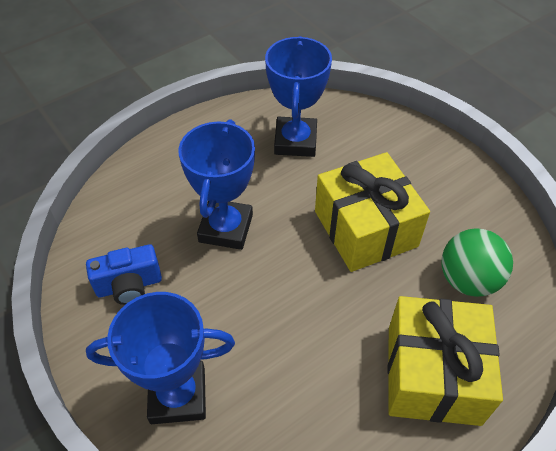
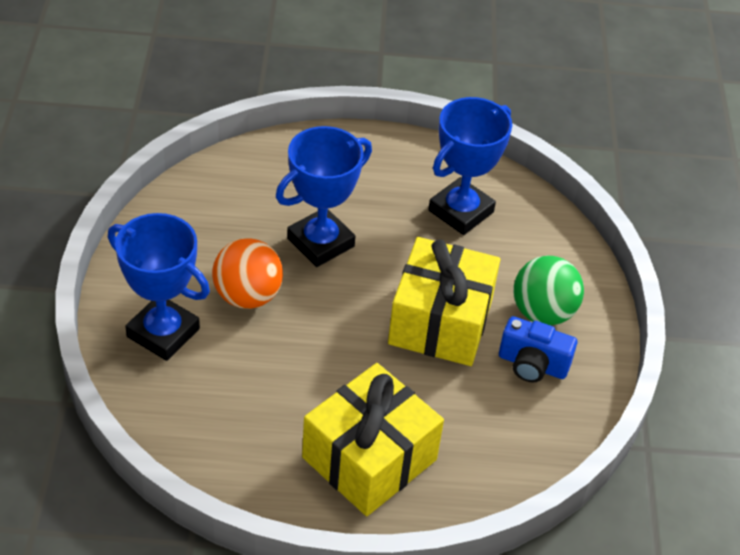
camera: 35 degrees right, 5 degrees down
blue camera [86,244,162,305] -> blue camera moved to [499,316,577,382]
green ball [441,228,513,297] -> green ball moved to [513,256,584,326]
none -> orange ball [212,238,283,309]

